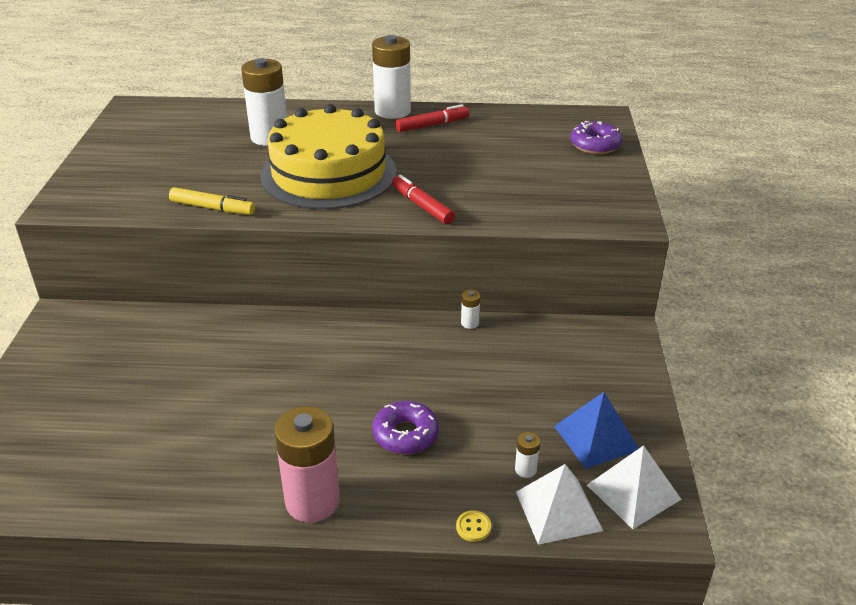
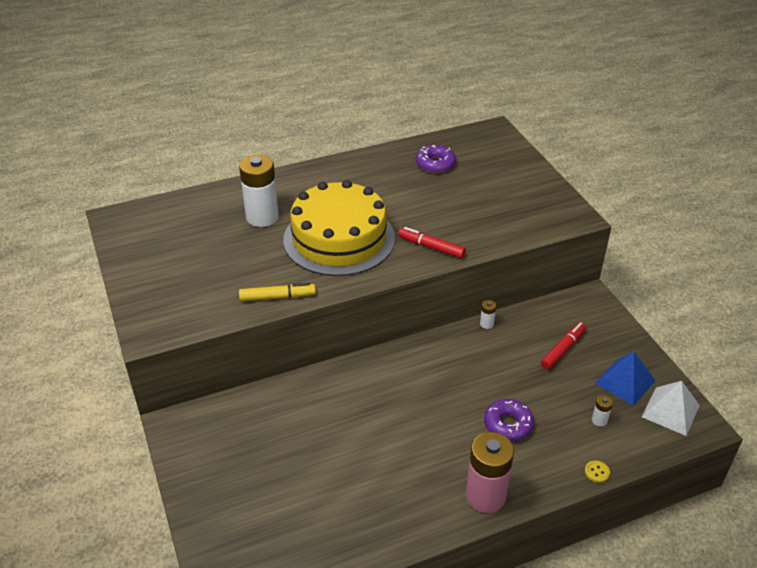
camera: 25 degrees left, 5 degrees up
white battery [372,35,411,119] -> none
red marker [395,104,469,132] -> red marker moved to [541,322,586,369]
white pyramid [516,464,603,545] -> none
purple donut [570,121,623,154] -> purple donut moved to [416,145,456,173]

